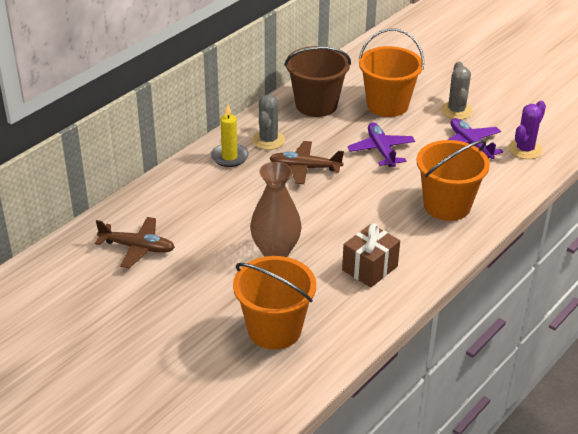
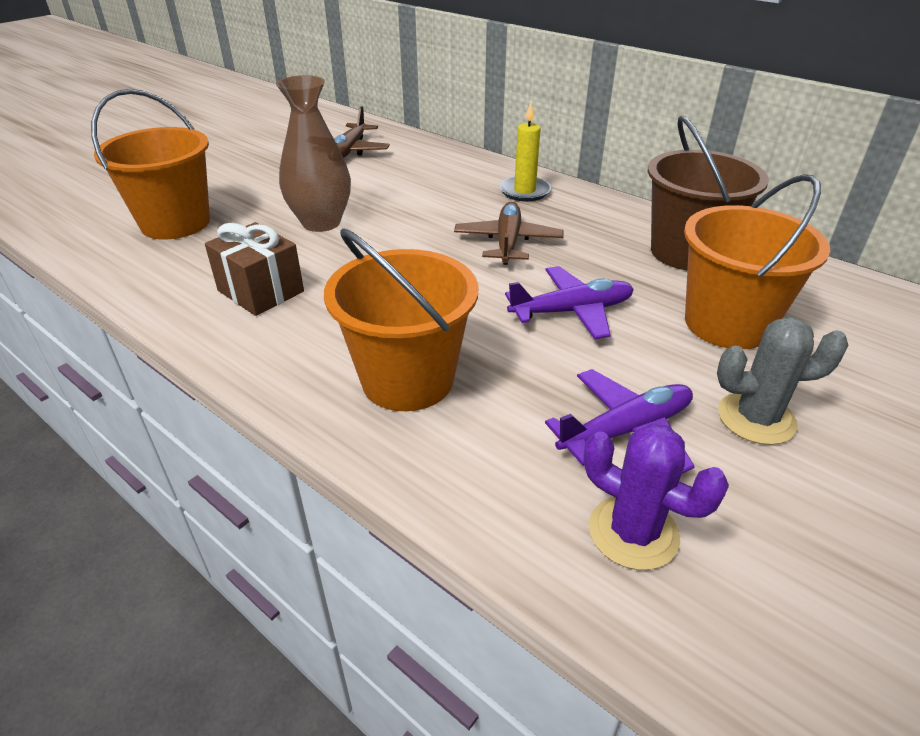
camera: 90 degrees right, 0 degrees up
grey cactus [252,95,285,150] -> none

